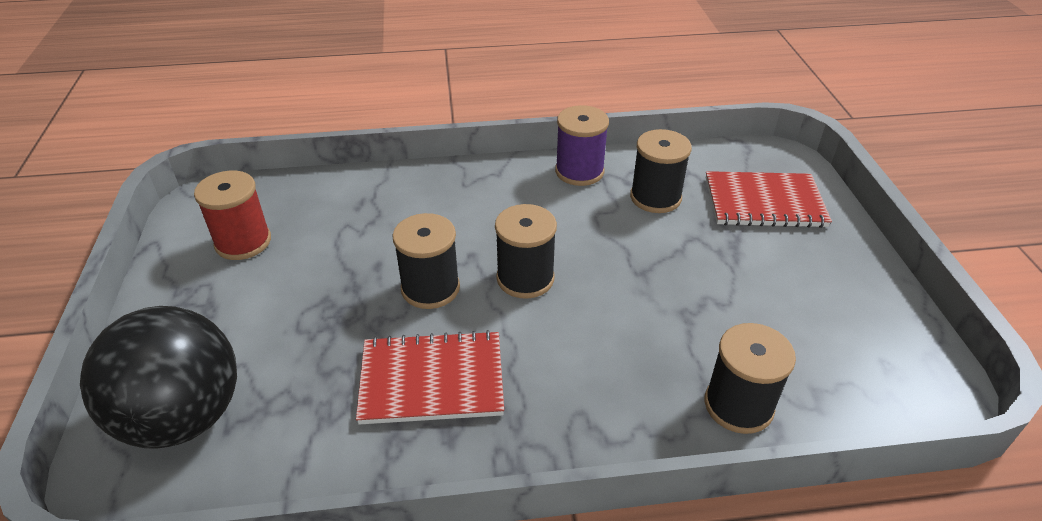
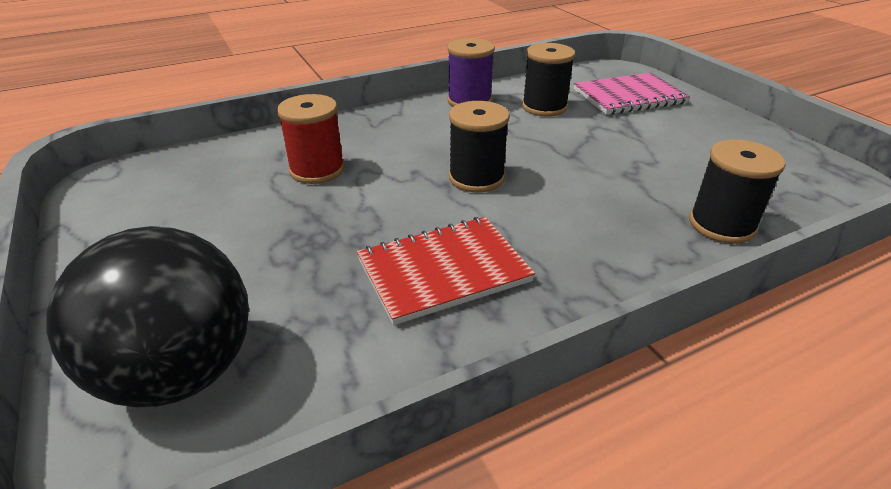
camera: 20 degrees left, 5 degrees down
red spool [194,171,271,260] -> red spool moved to [277,94,345,184]
black spool [392,213,460,309] -> none
red notebook [705,171,832,228] -> pink notebook [573,73,690,115]

